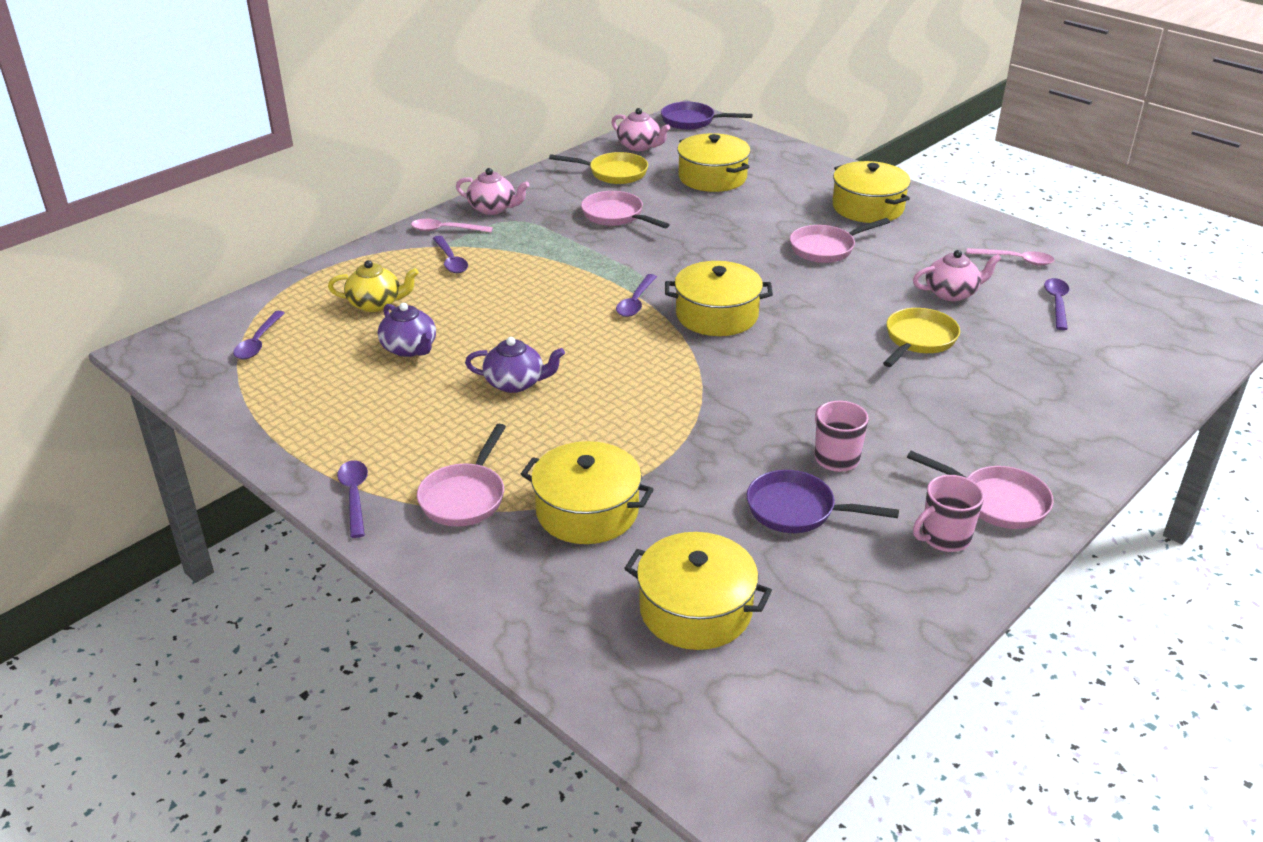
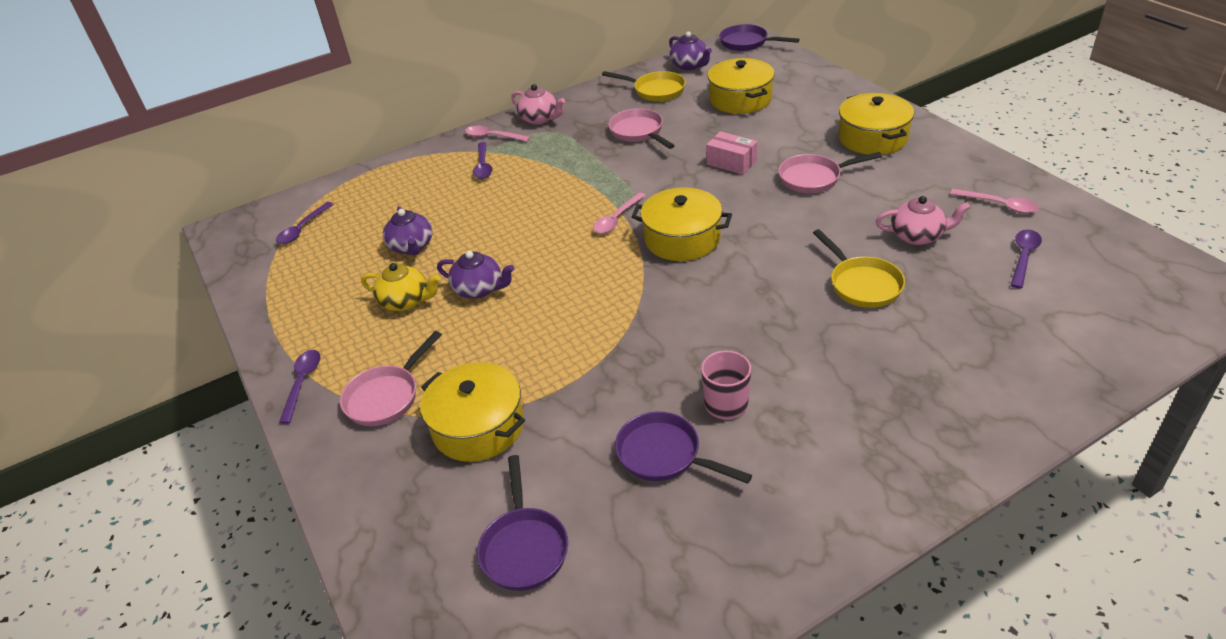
camera: 20 degrees right, 5 degrees up
yellow teapot [328,260,419,312] -> yellow teapot moved to [361,263,440,311]
pink teapot [612,108,670,151] -> purple teapot [669,31,712,70]
purple spoon [616,274,657,317] -> pink spoon [593,192,646,234]
yellow pot [624,532,772,650] -> purple pan [477,455,568,591]
yellow pan [883,308,960,367] -> yellow pan turned 105 degrees clockwise [813,229,905,308]
pink pan [907,451,1054,529] -> none
pink mug [913,475,984,552] -> none
none -> pink box [706,131,757,175]

